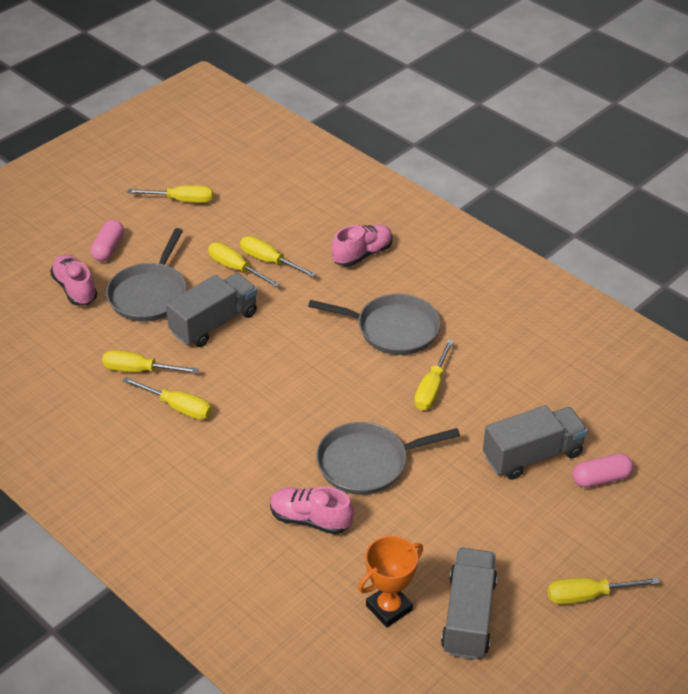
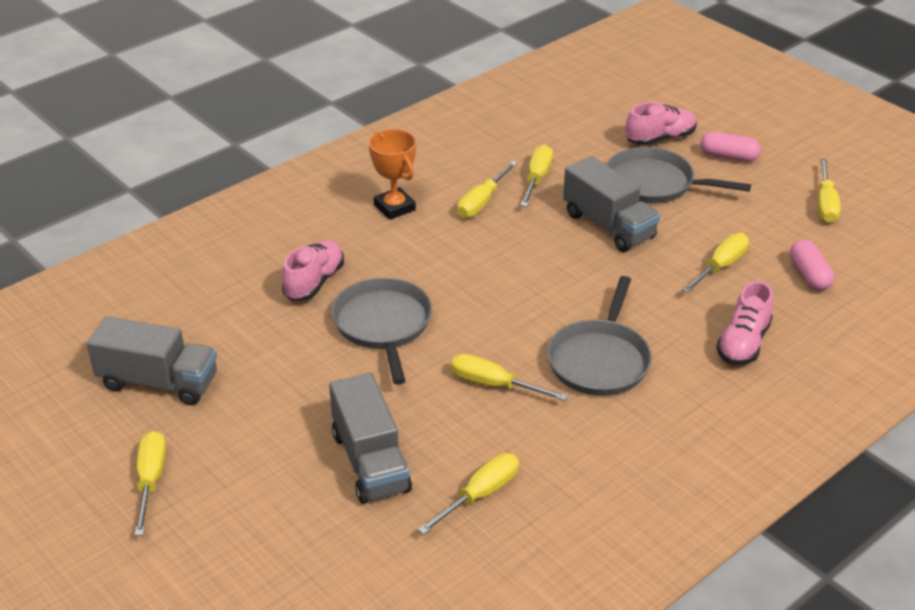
camera: 95 degrees right, 5 degrees down
yellow screwdriver [208,242,280,288] -> yellow screwdriver moved to [418,453,519,535]
pink shoe [332,224,393,266] -> pink shoe turned 60 degrees clockwise [716,281,773,365]
orange trophy [358,536,423,627] -> orange trophy moved to [369,129,416,220]
pink capsule [573,454,633,488] -> pink capsule moved to [790,239,834,291]

